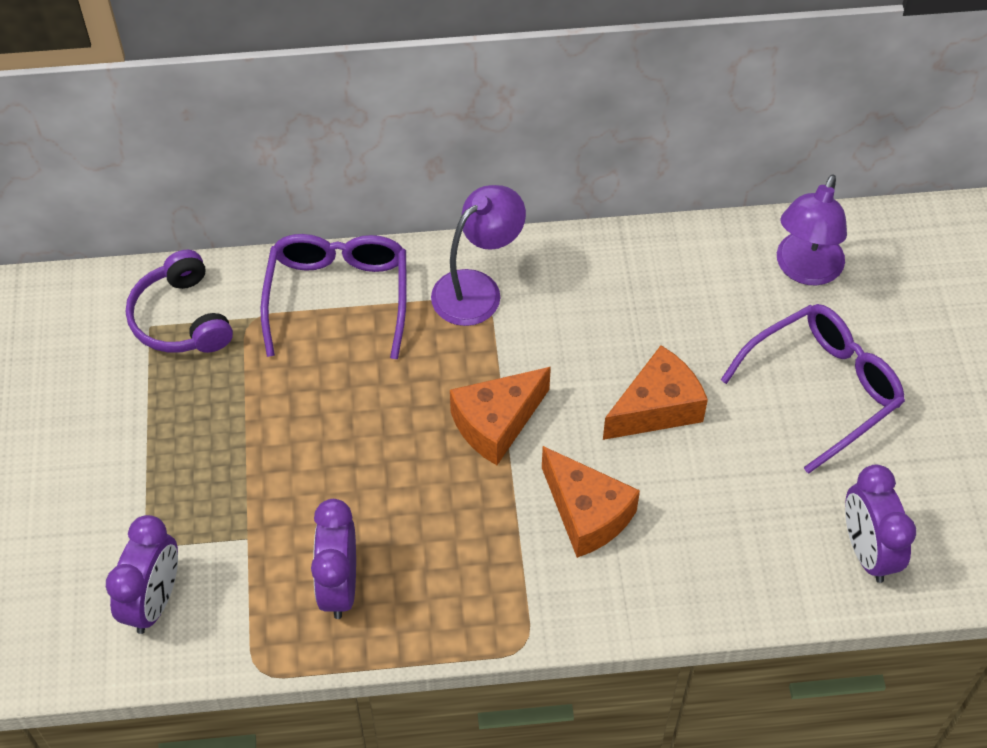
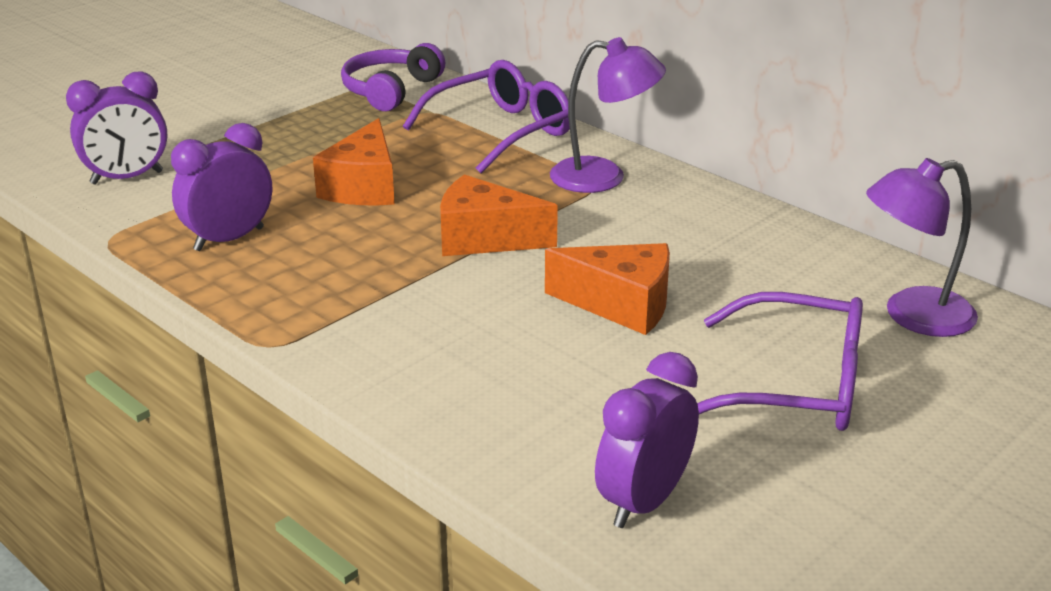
camera: 50 degrees right, 25 degrees down
orange cheese [542,446,640,558] -> orange cheese moved to [313,118,395,205]

